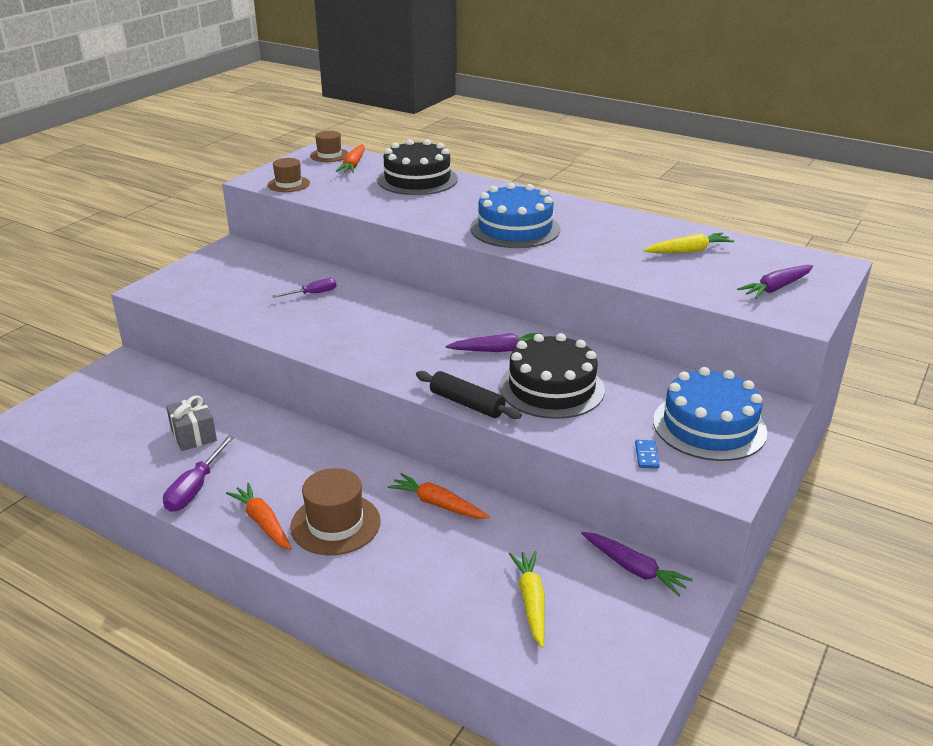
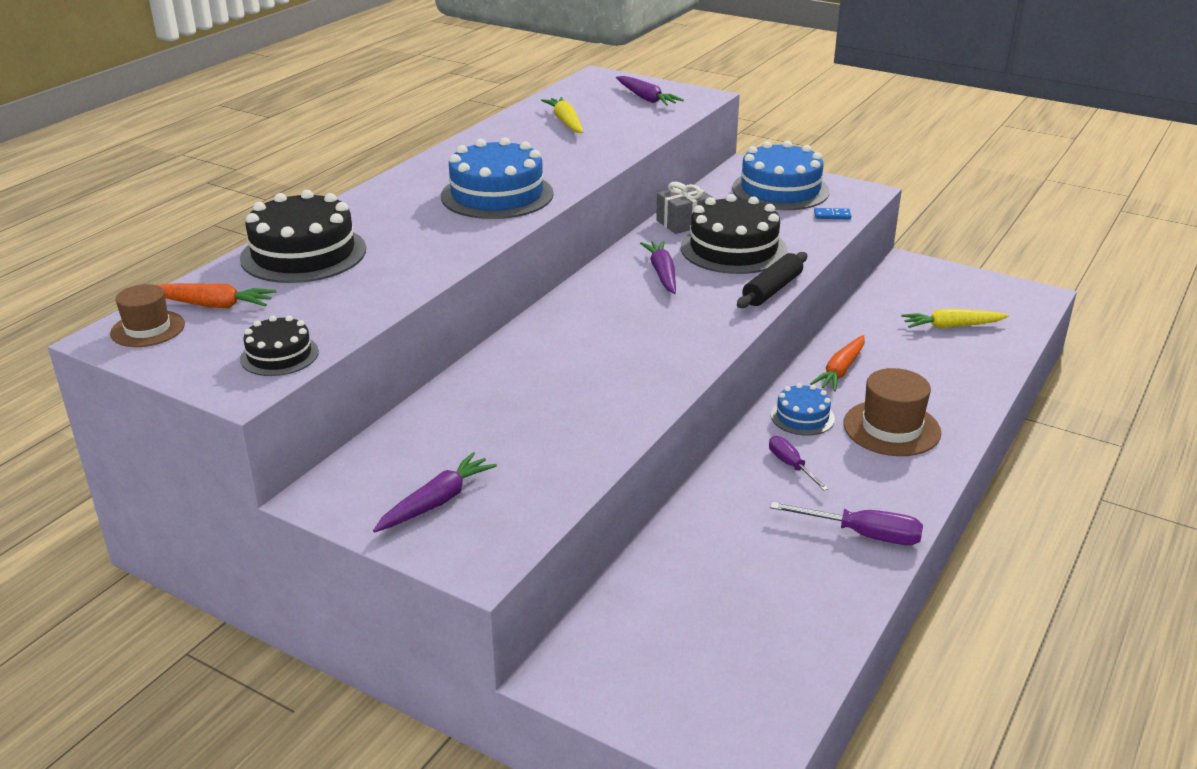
camera: 90 degrees left, 0 degrees up
grey gift [166,395,217,451] -> grey gift moved to [656,182,713,234]
orange carrot [226,483,292,550] -> none
brown hat [268,158,310,192] -> black cake [240,315,319,376]
purple screwdriver [272,278,337,298] -> purple screwdriver moved to [769,436,829,491]
purple carrot [581,532,693,597] -> purple carrot moved to [373,452,497,533]
none -> blue cake [771,383,835,435]

